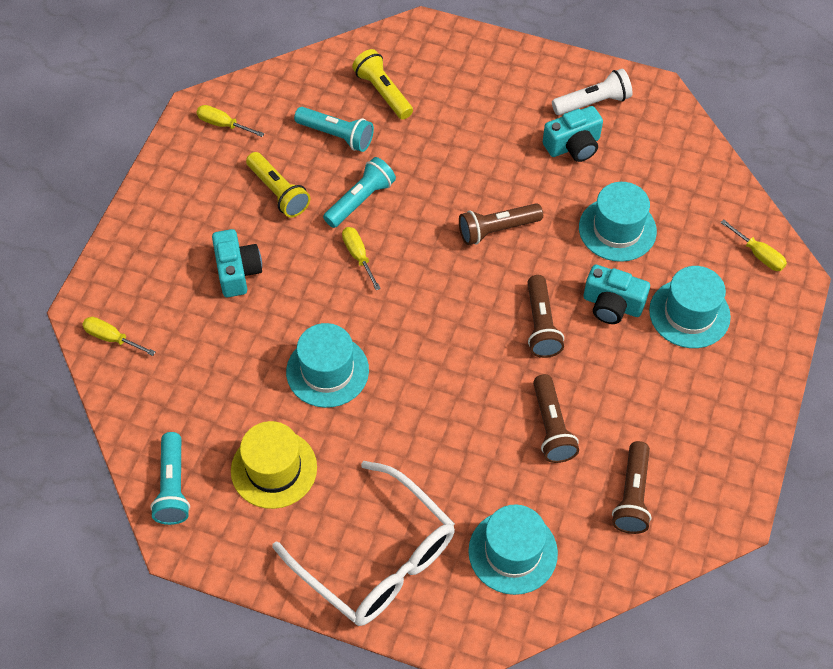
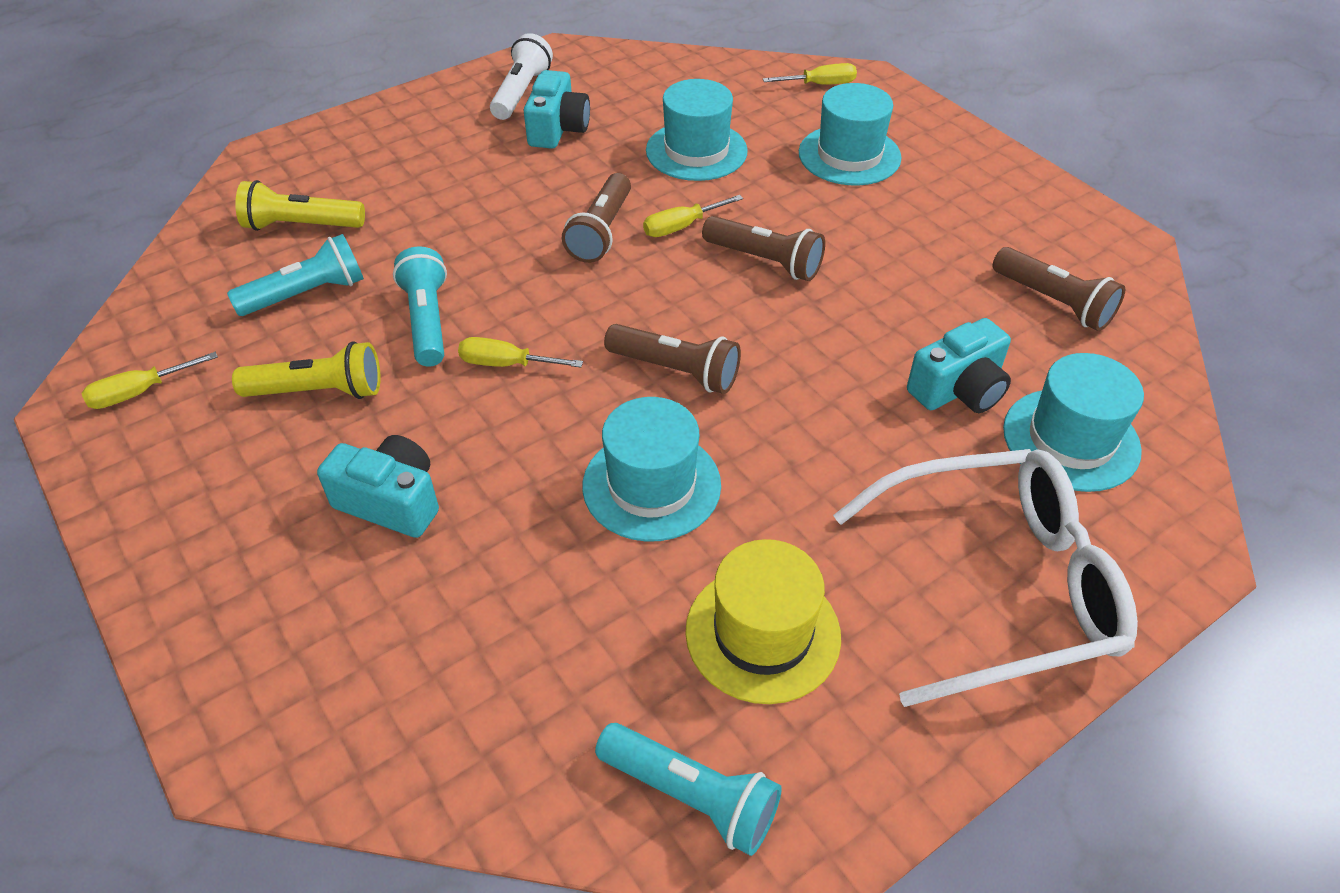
camera: 55 degrees left, 10 degrees down
yellow screwdriver [82,317,156,356] -> yellow screwdriver moved to [643,195,743,237]
brown flashlight [533,374,579,463] -> brown flashlight moved to [604,324,741,394]
turquoise camera [583,265,650,324] -> turquoise camera moved to [907,318,1011,413]

